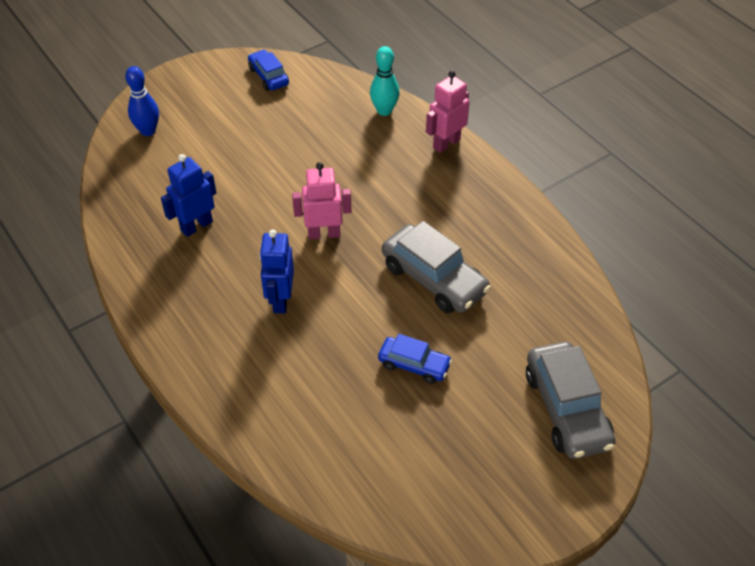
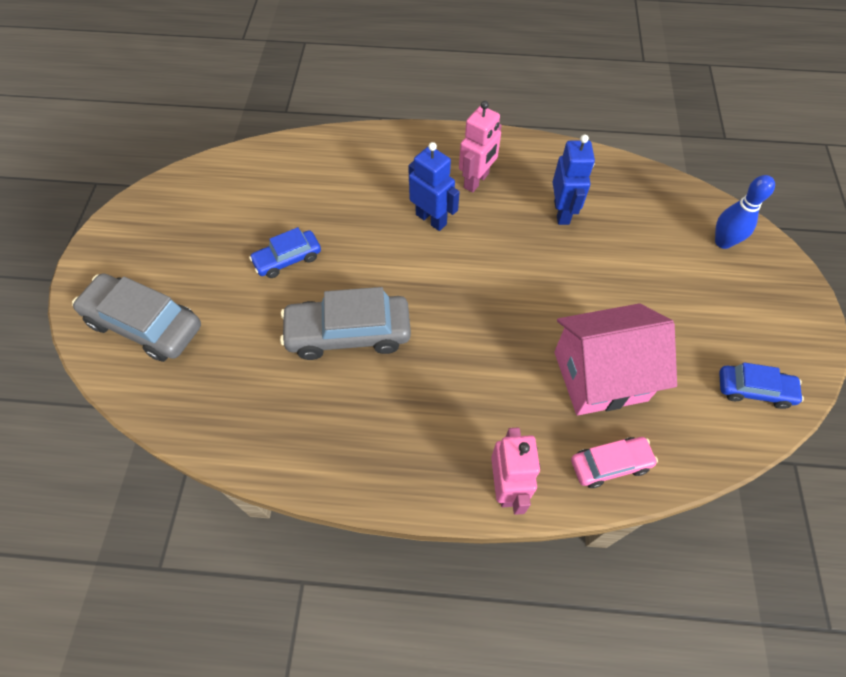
camera: 130 degrees right, 10 degrees up
pink robot [292,162,351,239] -> pink robot moved to [459,101,502,193]
turquoise bowling pin [370,46,399,116] -> pink car [571,437,658,488]
none -> pink house [554,303,677,416]

